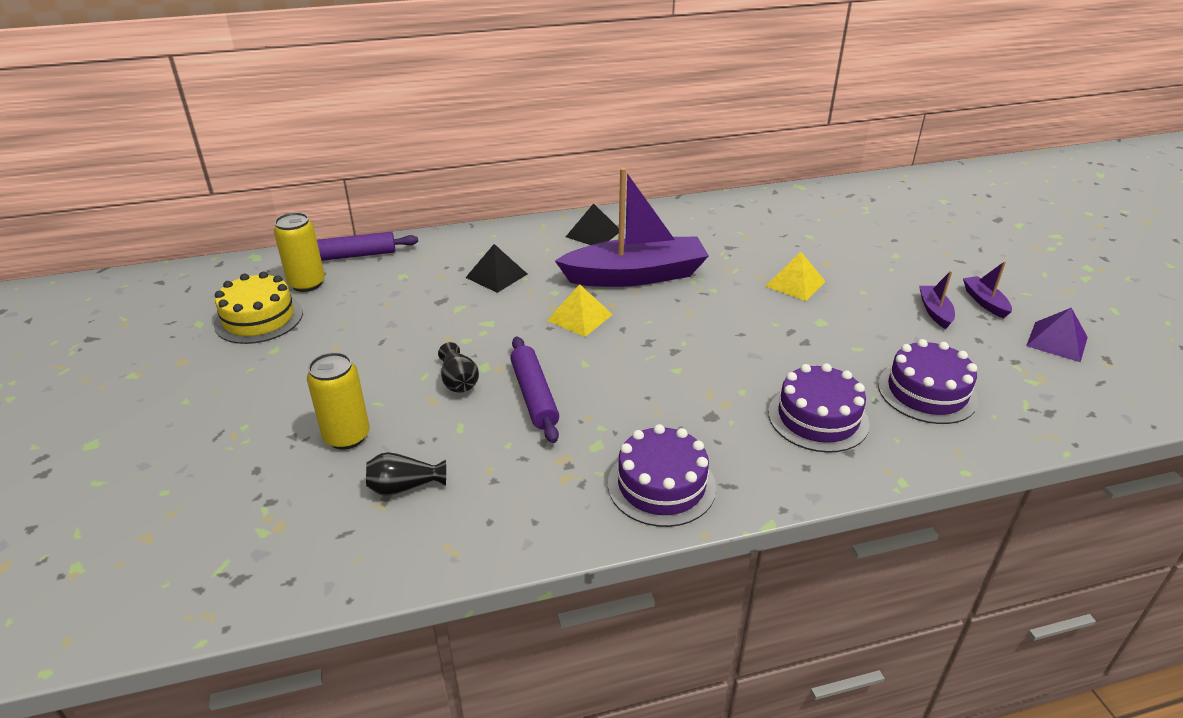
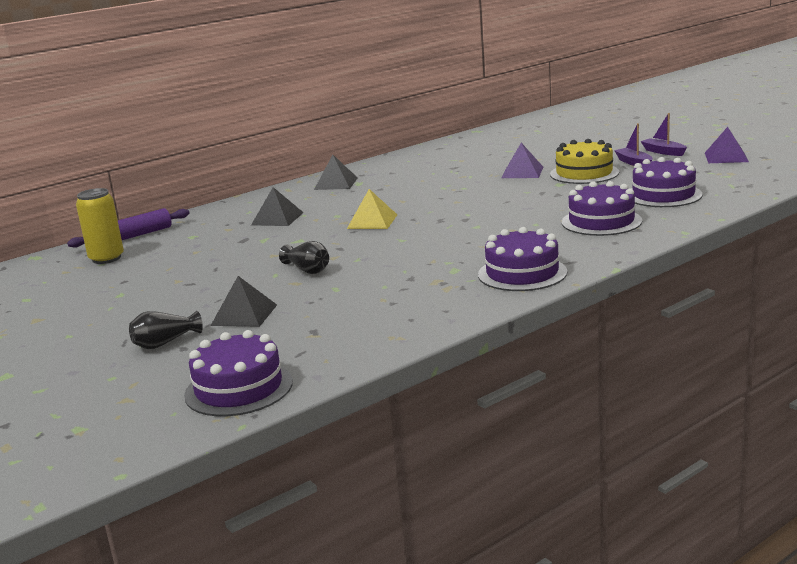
camera: 20 degrees left, 15 degrees down
yellow cake [214,272,303,344] -> yellow cake moved to [550,139,619,184]
yellow can [307,352,370,449] -> black pyramid [211,276,277,327]
black vase [366,452,446,496] -> black vase moved to [129,311,203,349]
purple rolling pin [510,336,559,443] -> none
purple boat [555,168,709,287] -> none
yellow pyramid [765,252,826,301] -> purple pyramid [501,143,543,178]
none -> purple cake [184,330,293,416]

